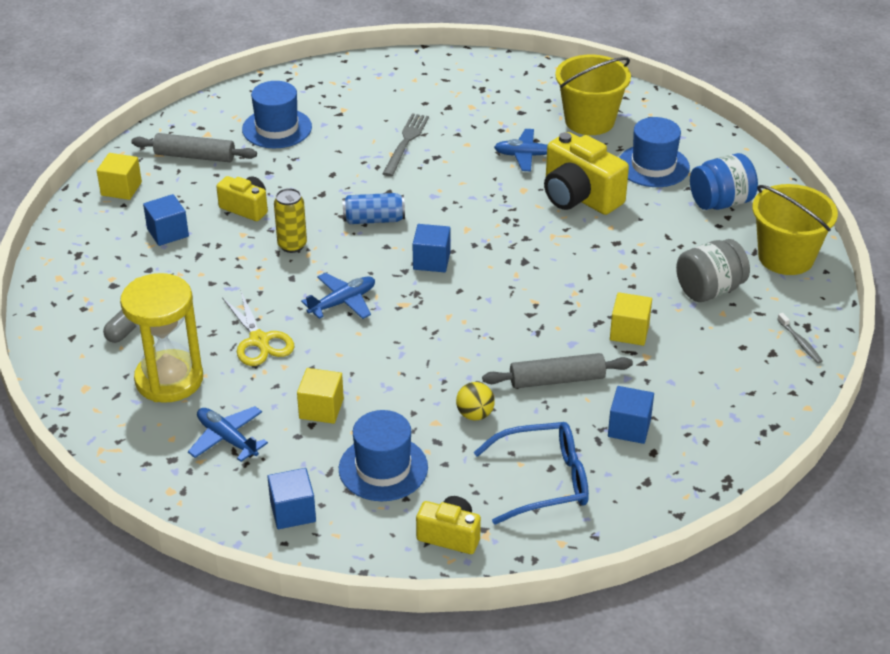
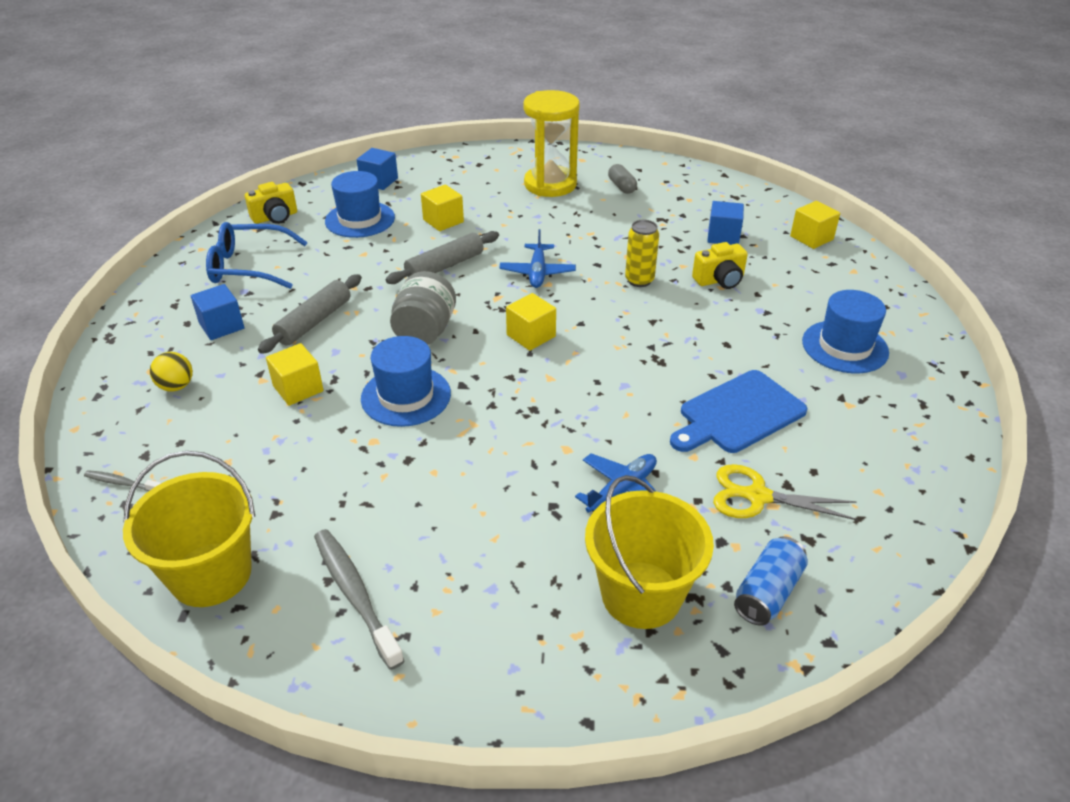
camera: 130 degrees right, 0 degrees up
grey rolling pin [131,133,257,162] -> grey rolling pin moved to [386,231,499,284]
blue plane [188,406,268,462] -> none
yellow scissors [222,292,294,366] -> yellow scissors moved to [713,464,858,521]
blue can [342,193,405,224] -> blue can moved to [734,536,808,626]
grey fork [382,113,429,177] -> blue cutting board [670,370,808,453]
blue cube [412,224,450,272] -> yellow cube [506,293,556,351]
yellow ball [456,382,495,421] -> yellow ball moved to [150,352,193,391]
blue glasses [474,422,589,525] -> blue glasses turned 60 degrees clockwise [206,222,308,289]
yellow camera [544,132,629,215] -> none
blue hat [619,117,690,187] -> blue hat moved to [361,336,451,427]
grey jar [676,239,750,302] -> grey jar moved to [390,271,456,345]
blue jar [690,153,758,210] -> grey toothbrush [314,529,404,670]

